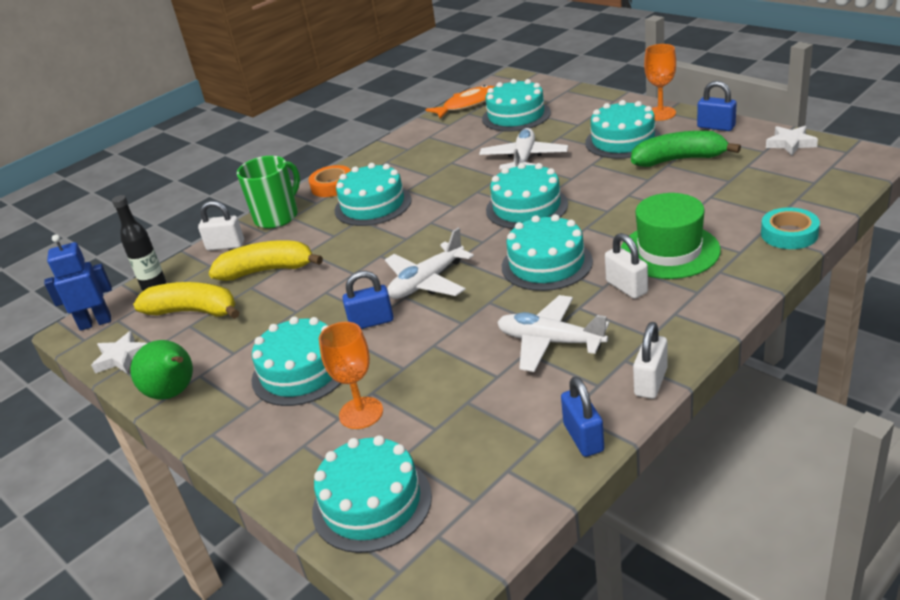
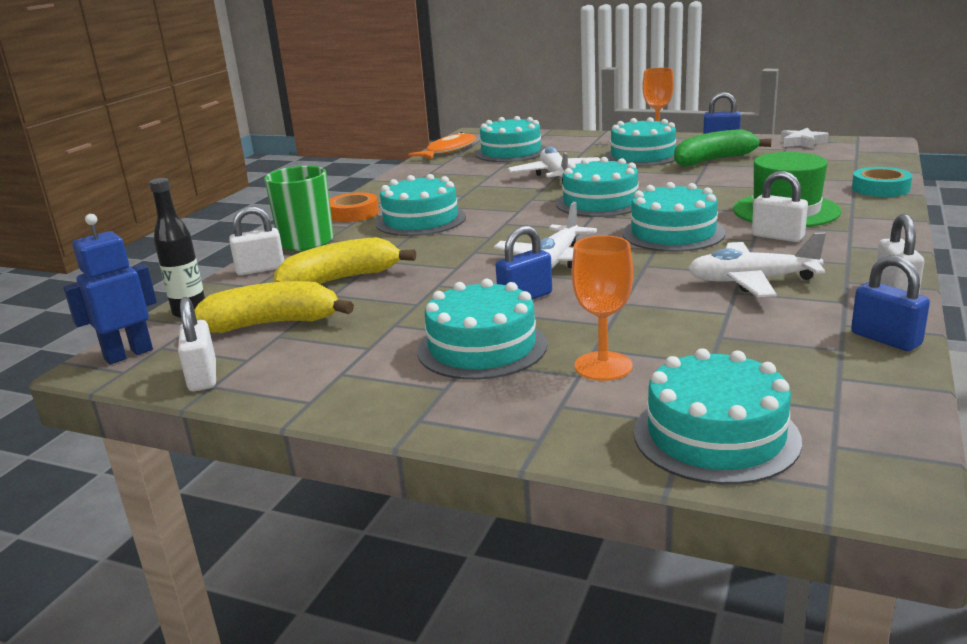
camera: 25 degrees left, 10 degrees down
white star [91,331,147,373] -> white padlock [178,297,216,391]
green pear [130,340,193,400] -> none

